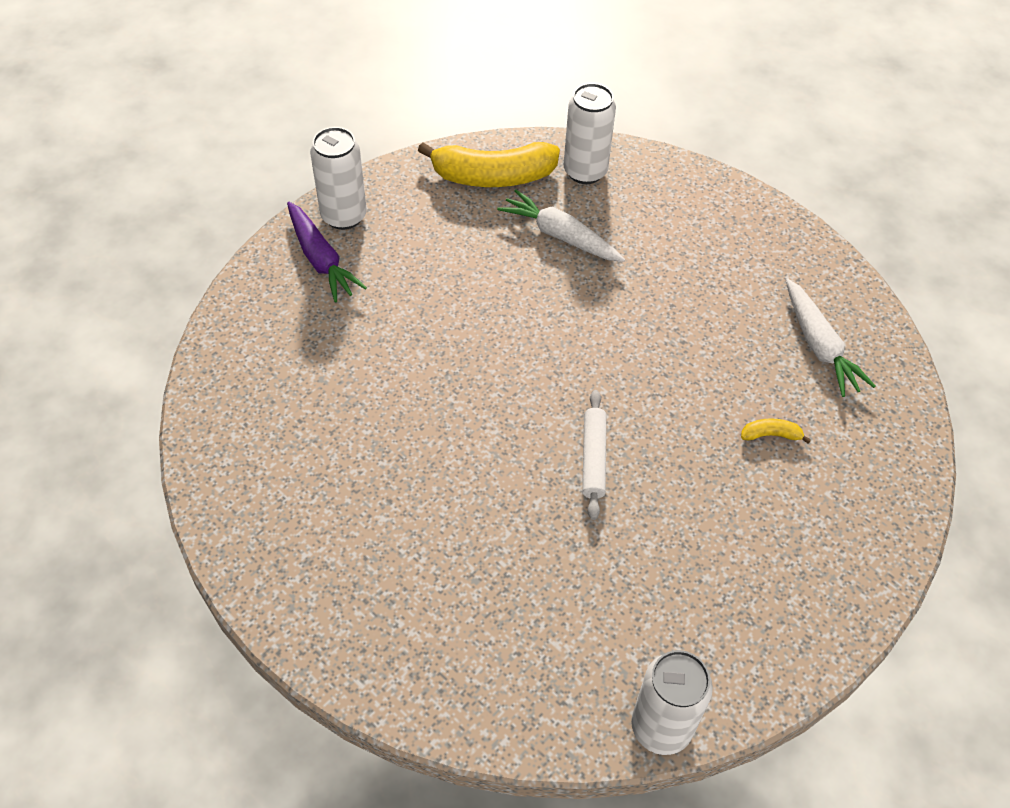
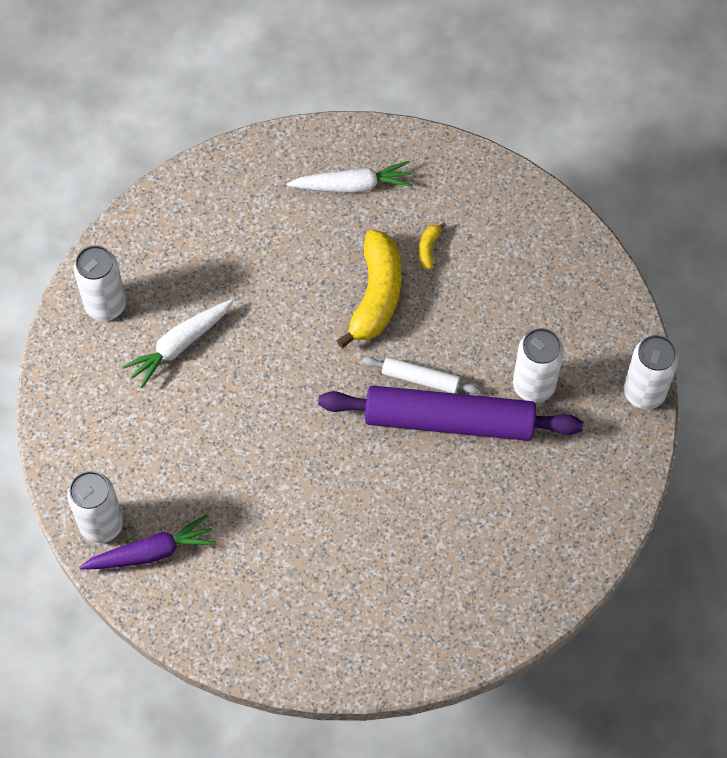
camera: 75 degrees left, 10 degrees up
yellow banana [418,142,560,187] -> yellow banana moved to [336,230,401,348]
none -> purple rolling pin [318,385,583,441]
none -> white can [513,328,564,402]

